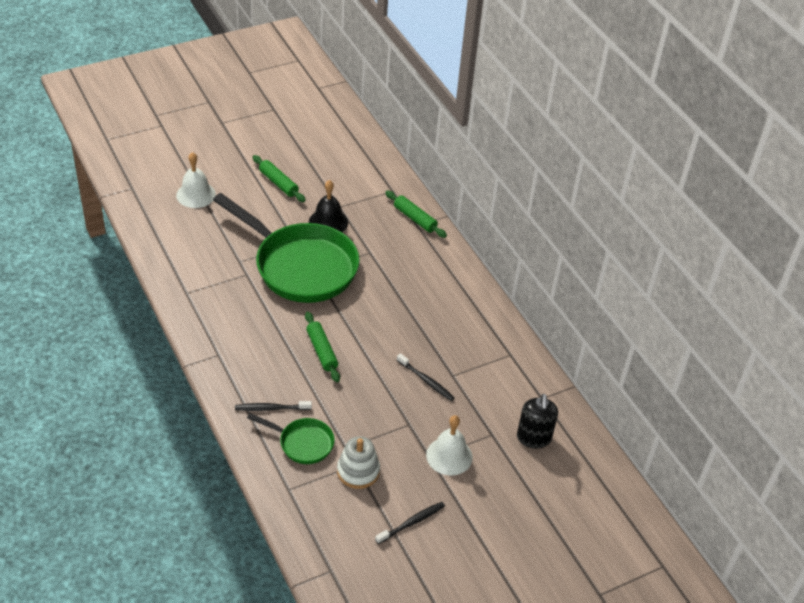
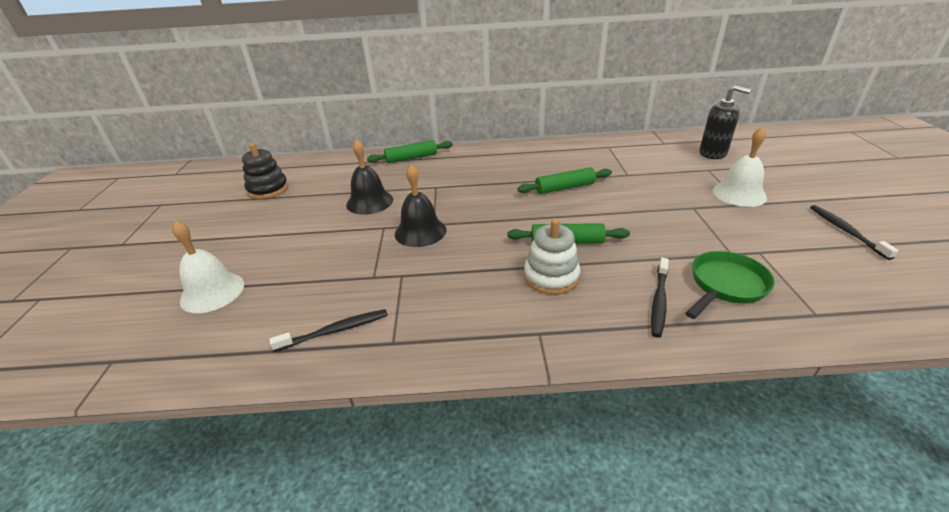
camera: 60 degrees left, 10 degrees down
green pan [213,193,360,303] -> black bell [395,164,447,247]
green rolling pin [253,155,306,202] -> green rolling pin moved to [517,167,612,194]
white stacking toy [337,436,380,489] -> white stacking toy moved to [524,219,580,295]
black toothbrush [397,353,455,401] -> black toothbrush moved to [269,309,388,352]
none -> black stacking toy [242,143,288,199]

